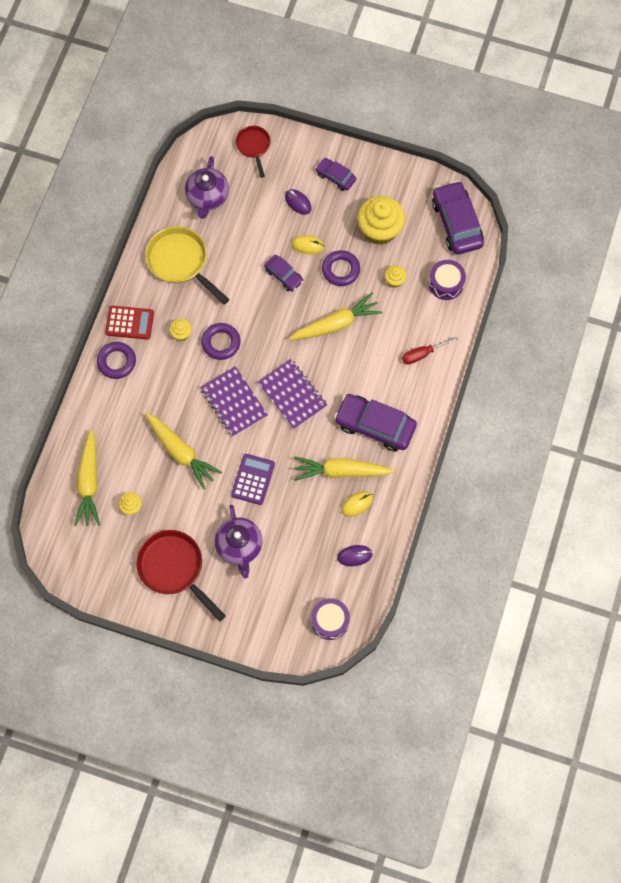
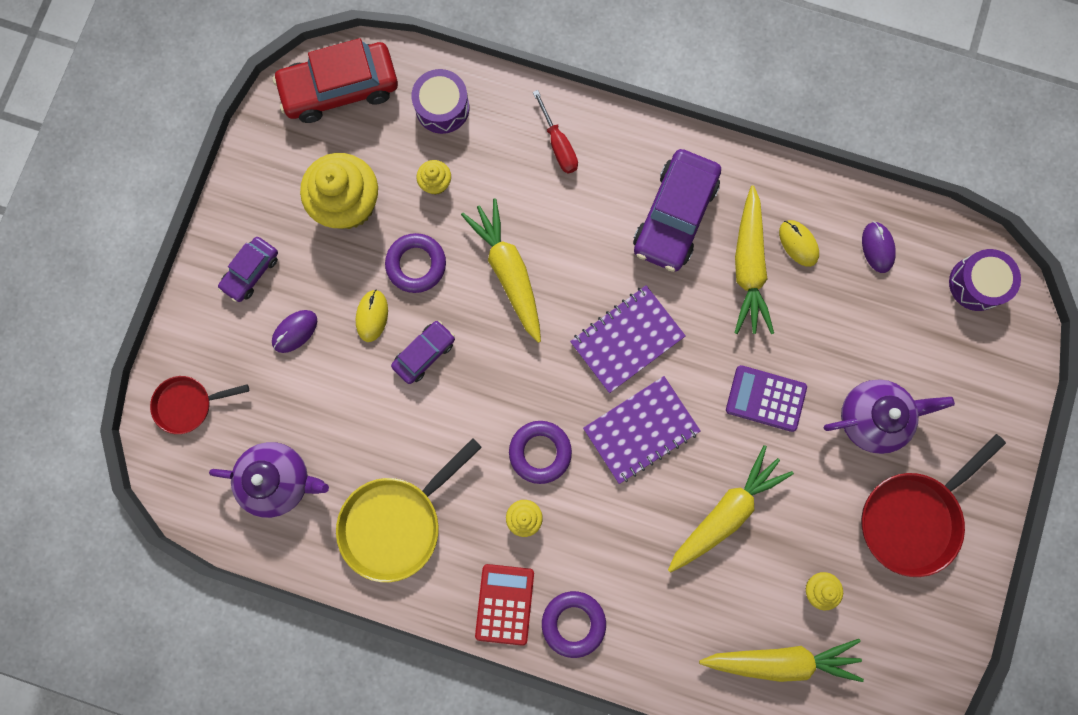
camera: 90 degrees left, 10 degrees up
purple car [432,181,484,255] -> red car [273,38,398,123]

